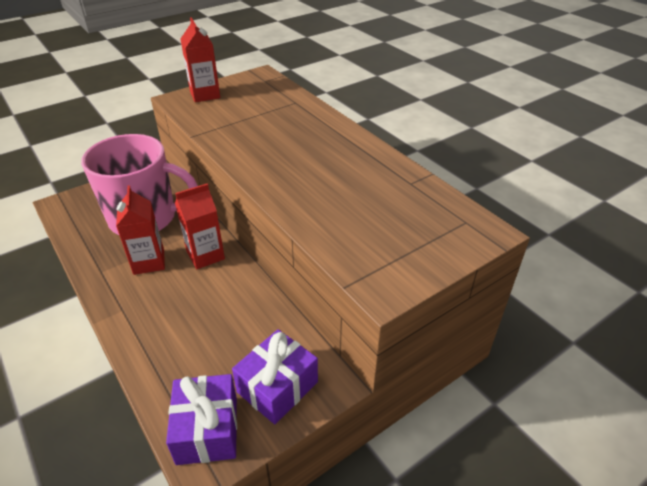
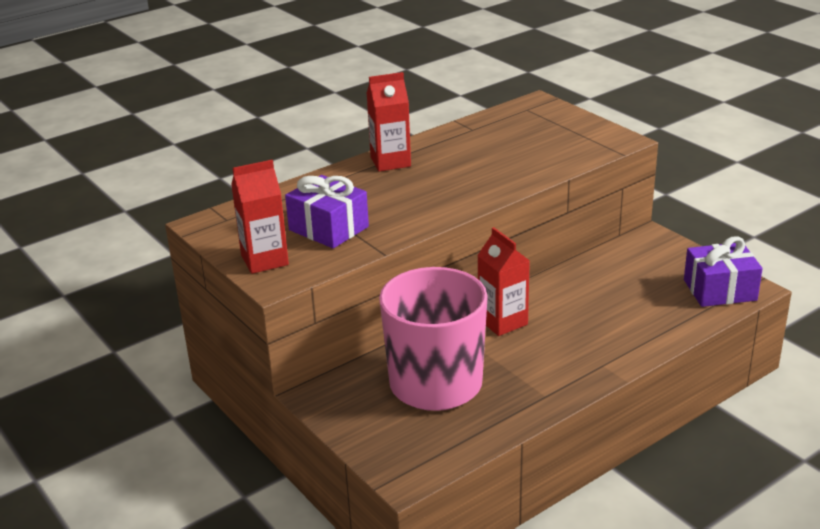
camera: 90 degrees left, 10 degrees down
red carton [116,185,165,275] -> red carton moved to [366,72,411,172]
purple gift [232,329,318,424] -> purple gift moved to [285,175,369,248]

